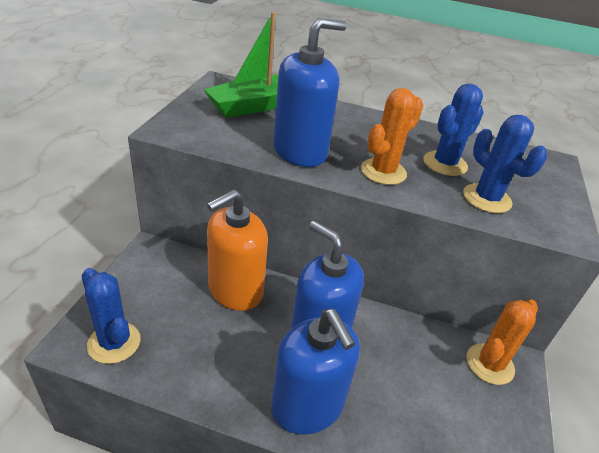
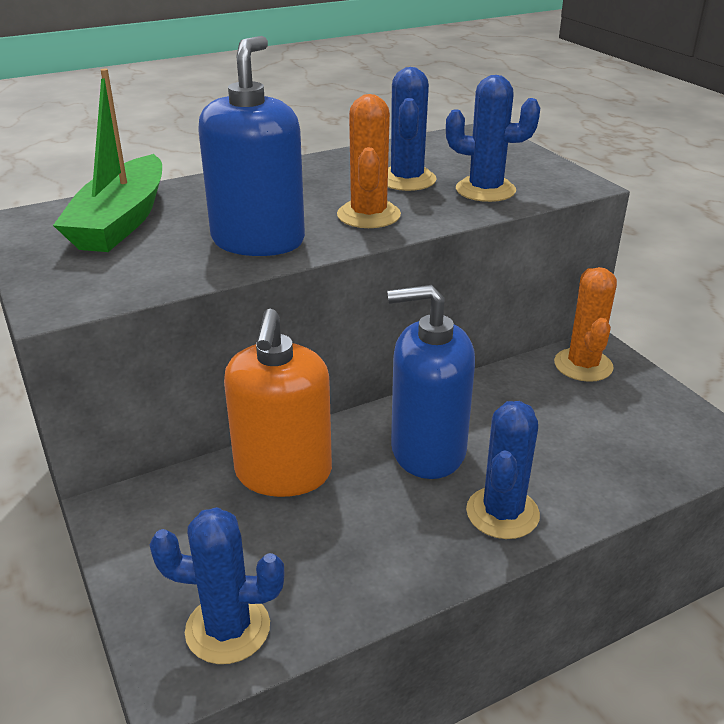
camera: 40 degrees left, 5 degrees down
blue soap dispenser [271,309,360,435] -> blue cactus [466,401,540,539]

